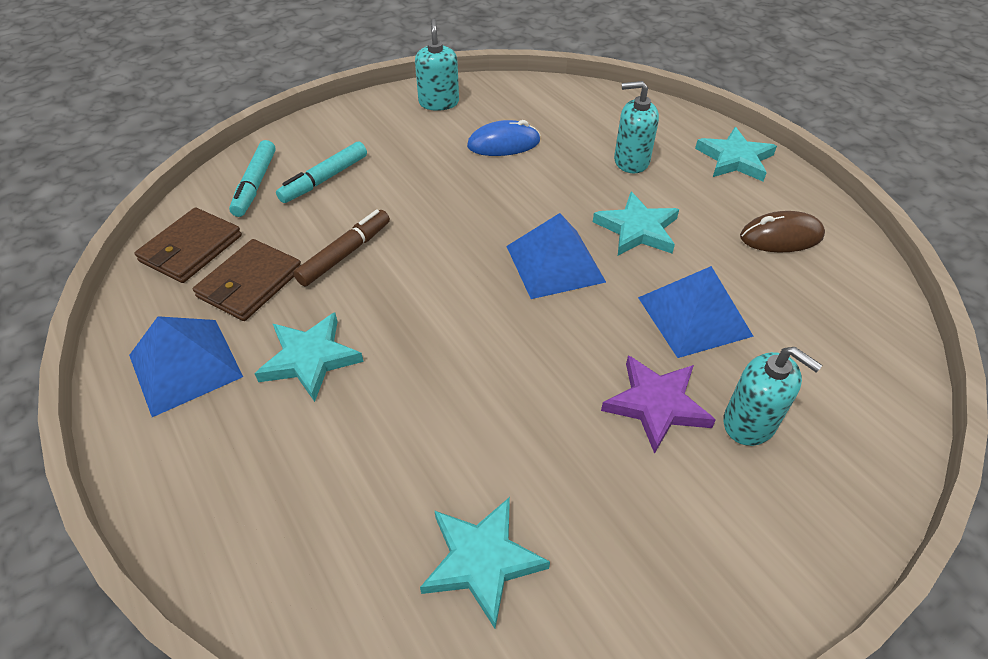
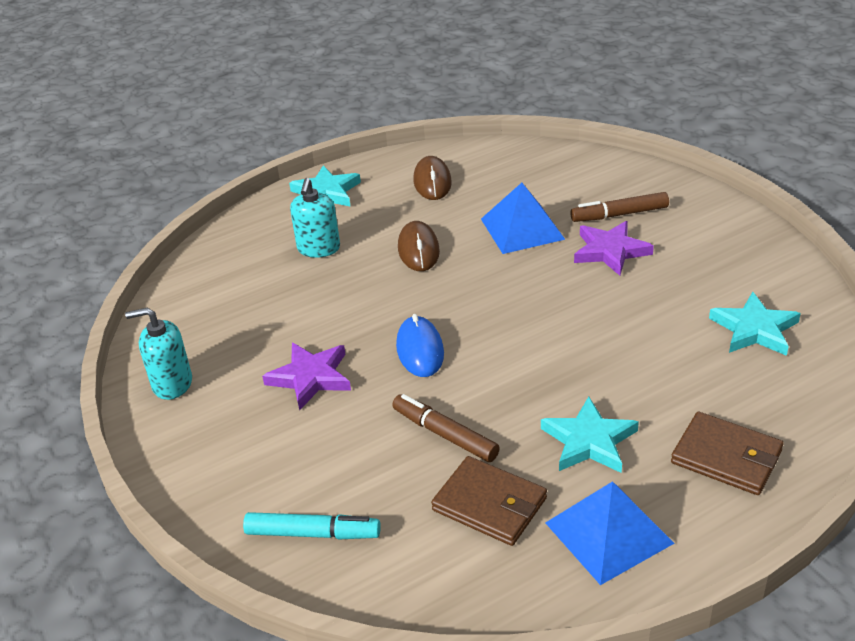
camera: 85 degrees left, 10 degrees down
brown wallet [134,207,242,283] -> brown wallet moved to [671,411,784,495]
turquoise marker [276,142,367,203] -> none
blue mouse [467,120,541,156] -> blue mouse moved to [396,314,444,377]
blue pyramid [506,213,606,299] -> none
turquoise star [593,192,679,256] -> brown mouse [398,221,440,271]
turquoise soap dispenser [723,347,822,446] -> brown marker [570,192,669,222]
none -> purple star [262,343,351,411]

